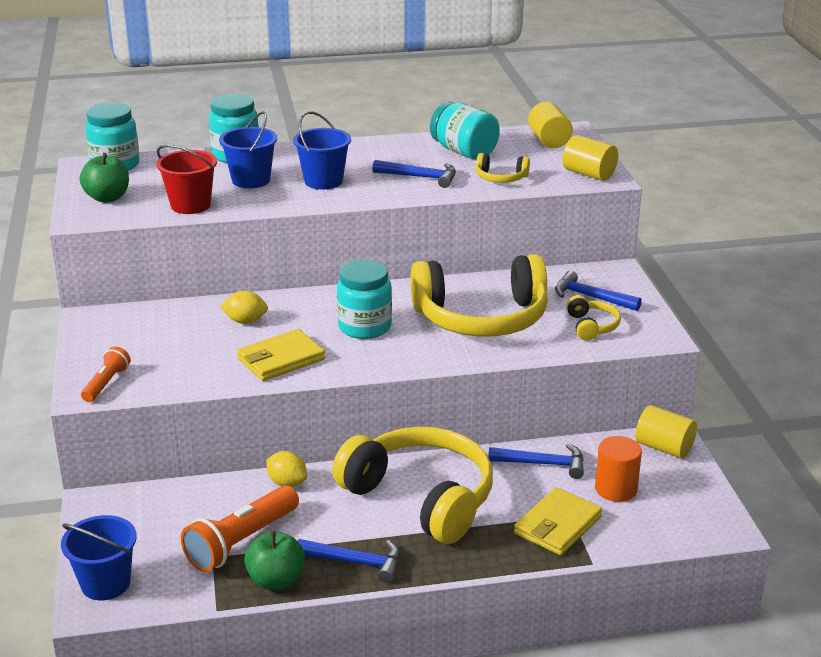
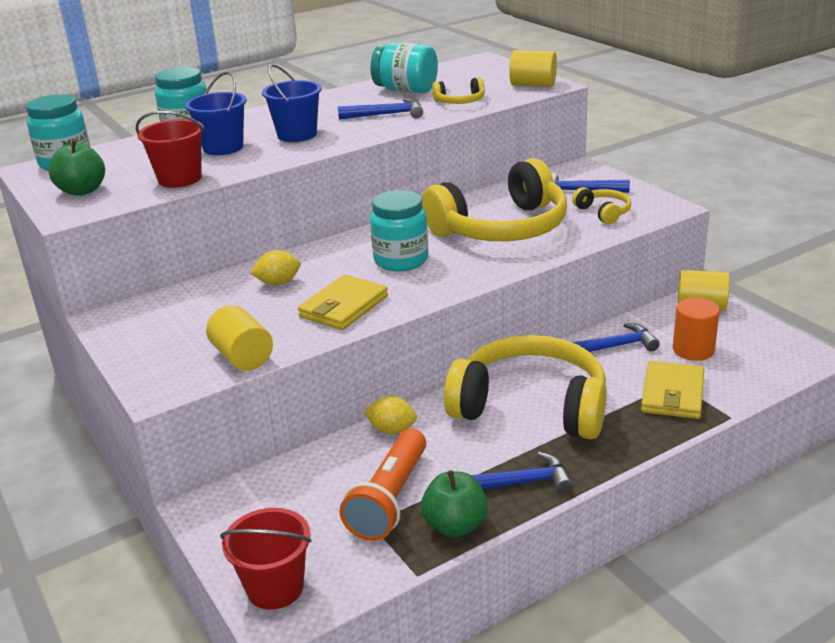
camera: 20 degrees left, 0 degrees up
blue bucket [61,515,137,600] -> red bucket [220,508,311,610]
orange flashlight [81,346,131,402] -> none
yellow cylinder [528,102,573,148] -> yellow cylinder moved to [206,305,273,371]

